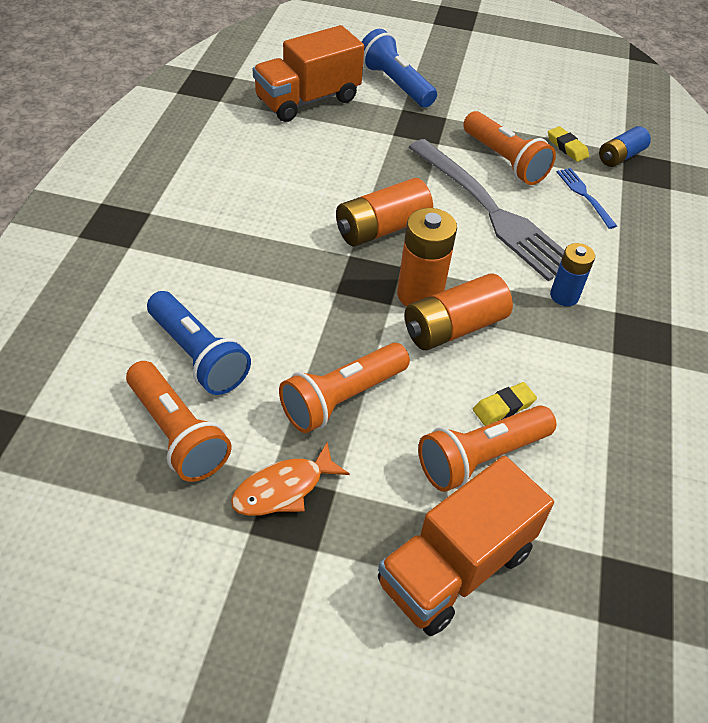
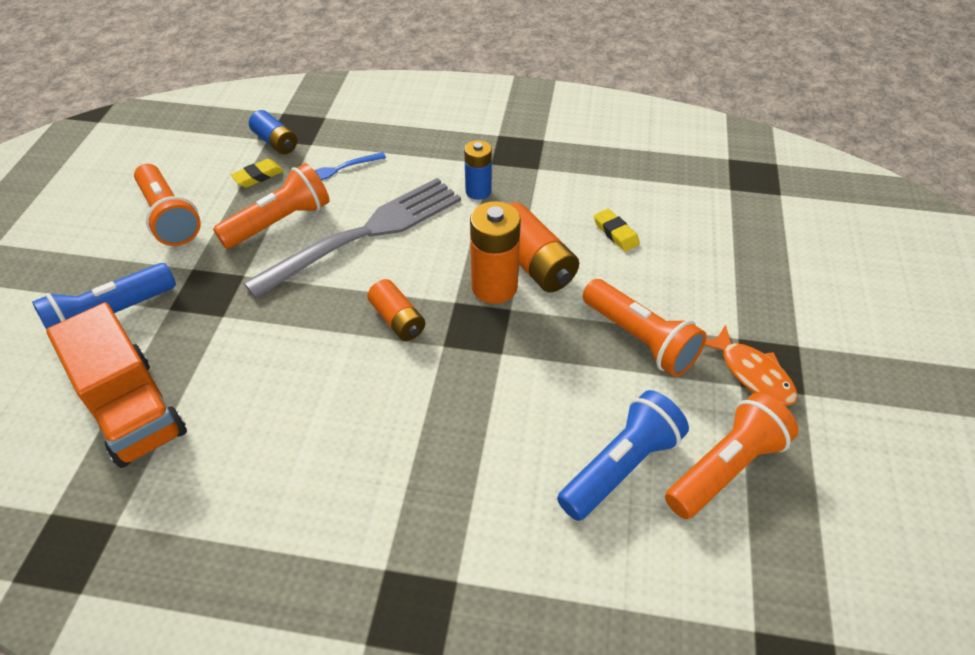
camera: 90 degrees left, 0 degrees up
orange battery [336,178,433,247] -> orange battery [367,279,425,341], size x0.64
orange truck [378,456,554,636] -> none
orange flashlight [418,405,556,492] -> orange flashlight moved to [134,164,201,246]

